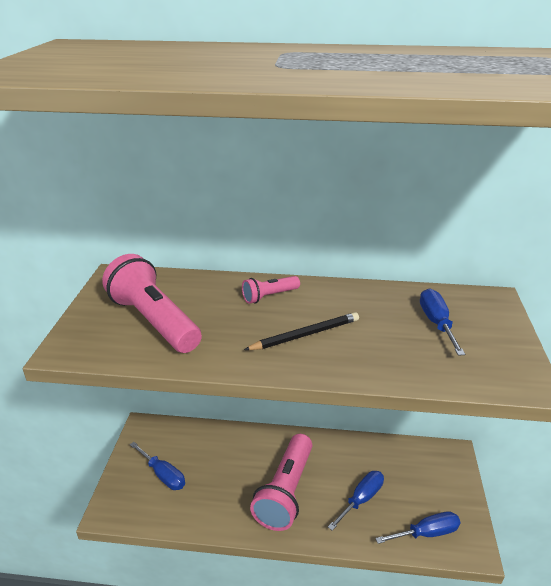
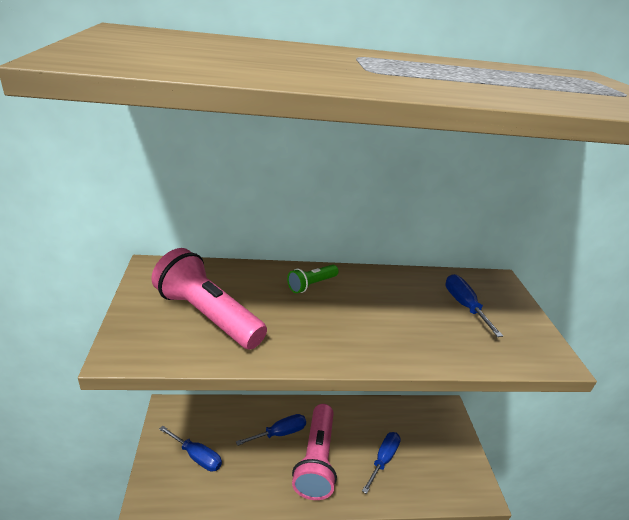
camera: 15 degrees left, 0 degrees up
pink flashlight [242,276,300,304] -> green flashlight [287,265,339,293]
black pencil [244,312,359,350] -> none
blue screwdriver [375,511,460,544] -> blue screwdriver moved to [236,414,306,446]

